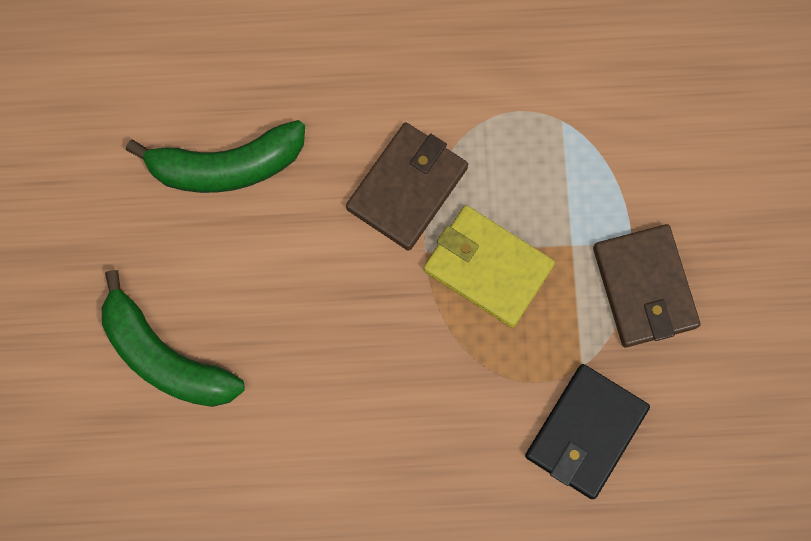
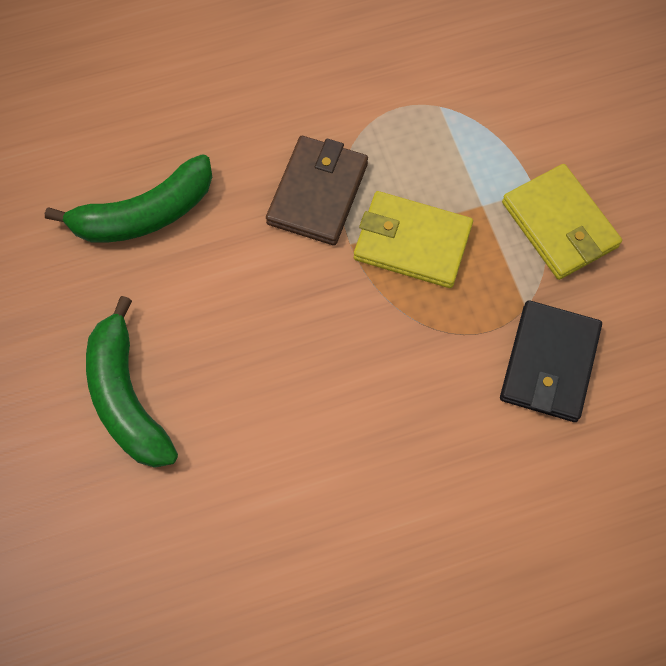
camera: 15 degrees left, 10 degrees down
green banana [102,270,245,407] -> green banana turned 45 degrees clockwise [86,296,178,468]
brown wallet [593,224,700,347] -> yellow wallet [502,164,622,280]

